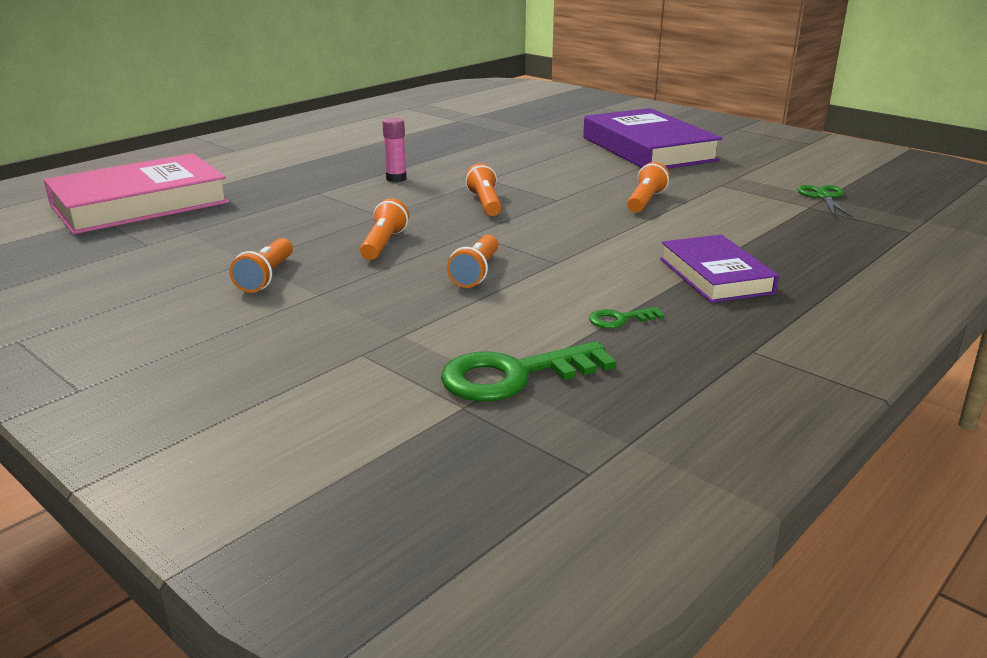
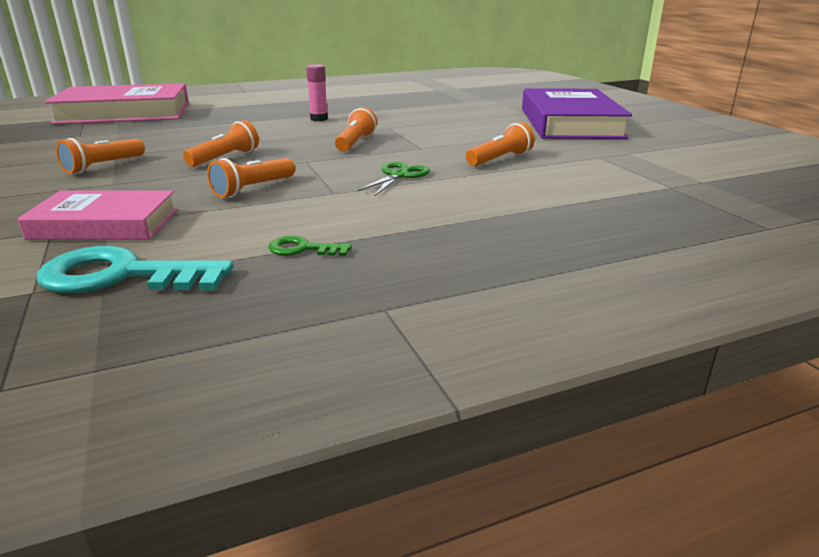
camera: 25 degrees right, 0 degrees up
green key [441,341,617,401] -> turquoise key [37,246,233,293]
purple book [660,235,779,303] -> none
green scissors [797,185,852,217] -> green scissors moved to [356,162,430,196]
none -> pink book [18,190,177,240]

